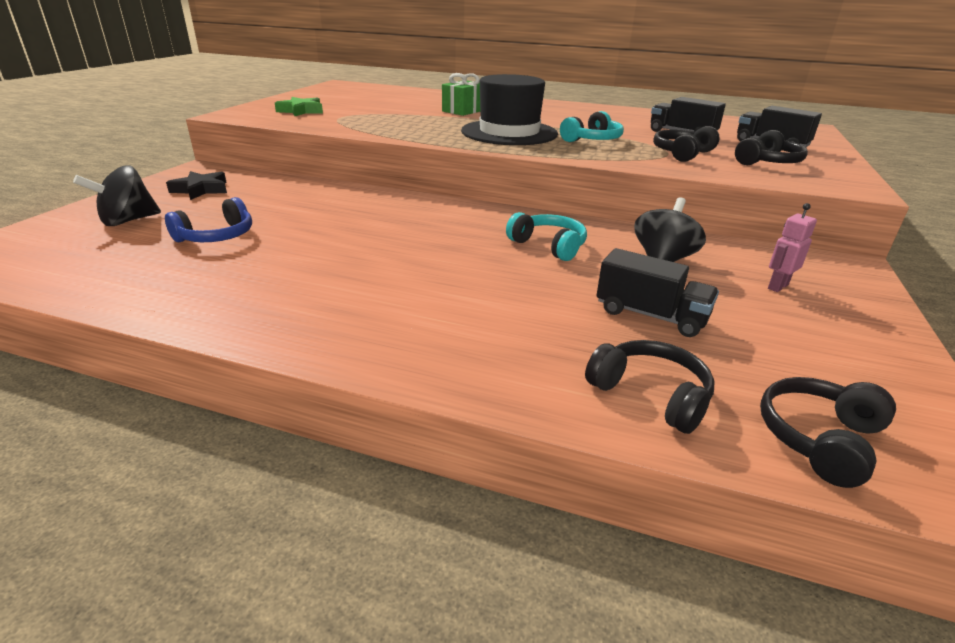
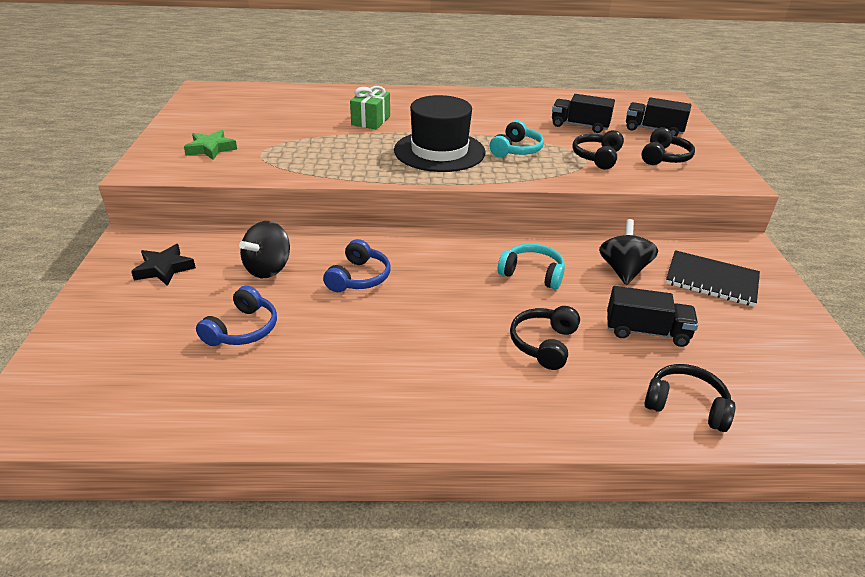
camera: 20 degrees left, 5 degrees up
black spinning top [73,165,161,226] -> black spinning top moved to [239,221,290,278]
black headphones [760,377,896,488] -> black headphones moved to [510,306,580,370]
pink robot [768,203,817,292] -> black notebook [666,250,760,307]
none -> blue headphones [323,239,390,292]

